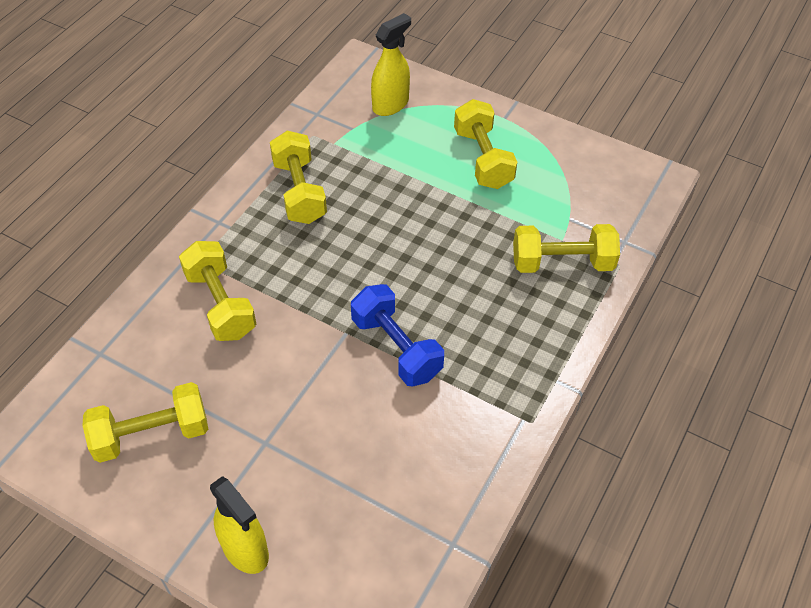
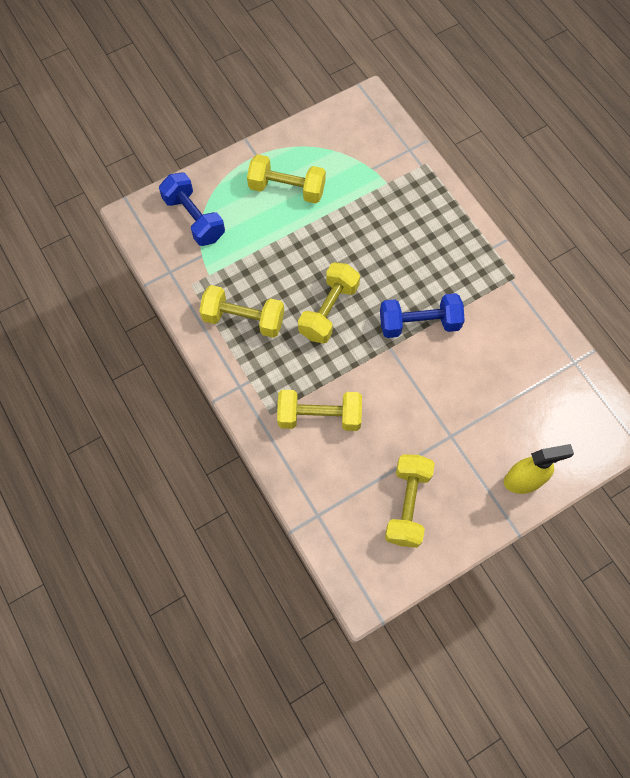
camera: 60 degrees left, 15 degrees up
yellow spray bottle [371,13,411,116] -> blue dumbbell [159,173,225,246]
yellow dumbbell [513,224,620,273] -> yellow dumbbell moved to [298,262,360,344]

